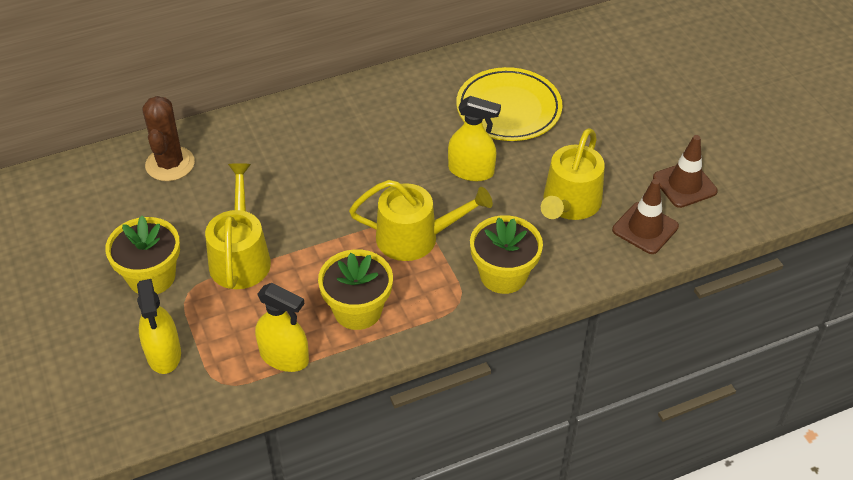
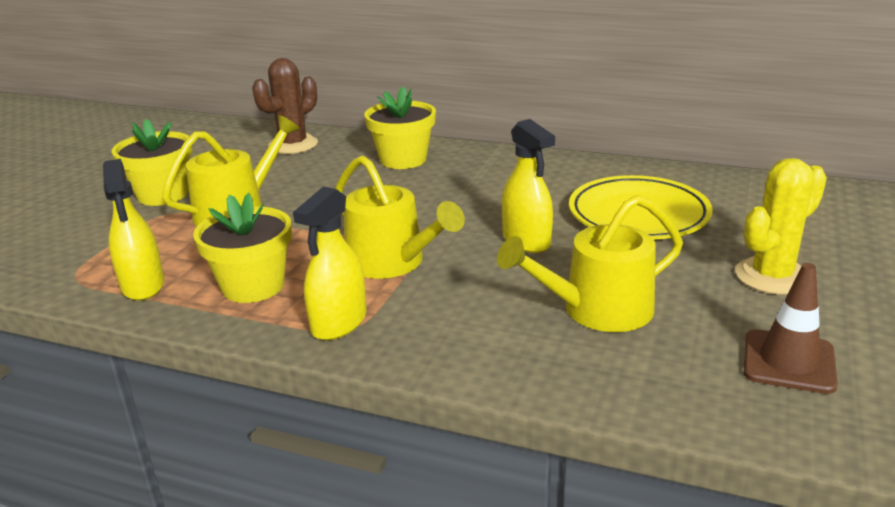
camera: 45 degrees right, 20 degrees down
yellow spray bottle [137,279,181,374] -> yellow spray bottle moved to [293,186,366,340]
yellow flower pot [470,215,543,294] -> yellow flower pot moved to [364,87,436,169]
brown traffic cone [612,179,679,254] -> none
none -> yellow cactus [735,158,827,295]

